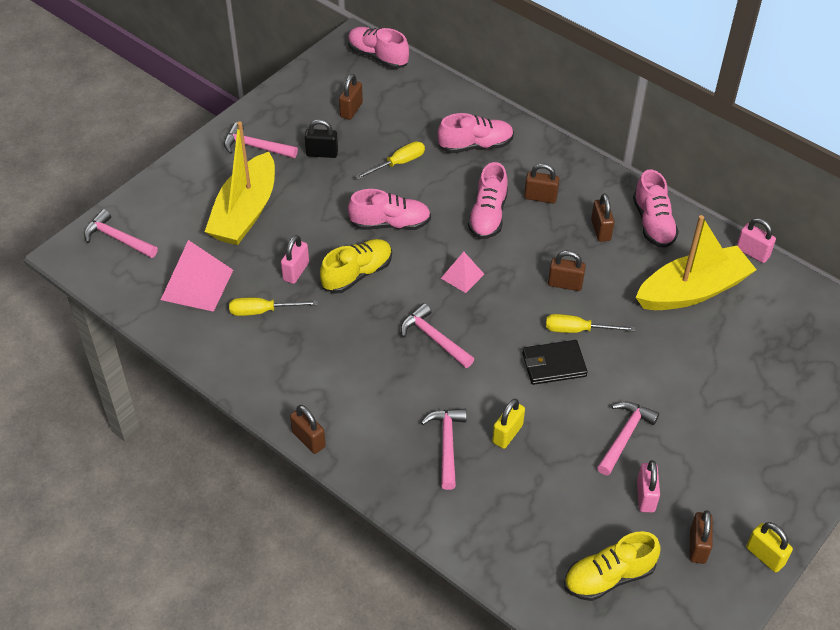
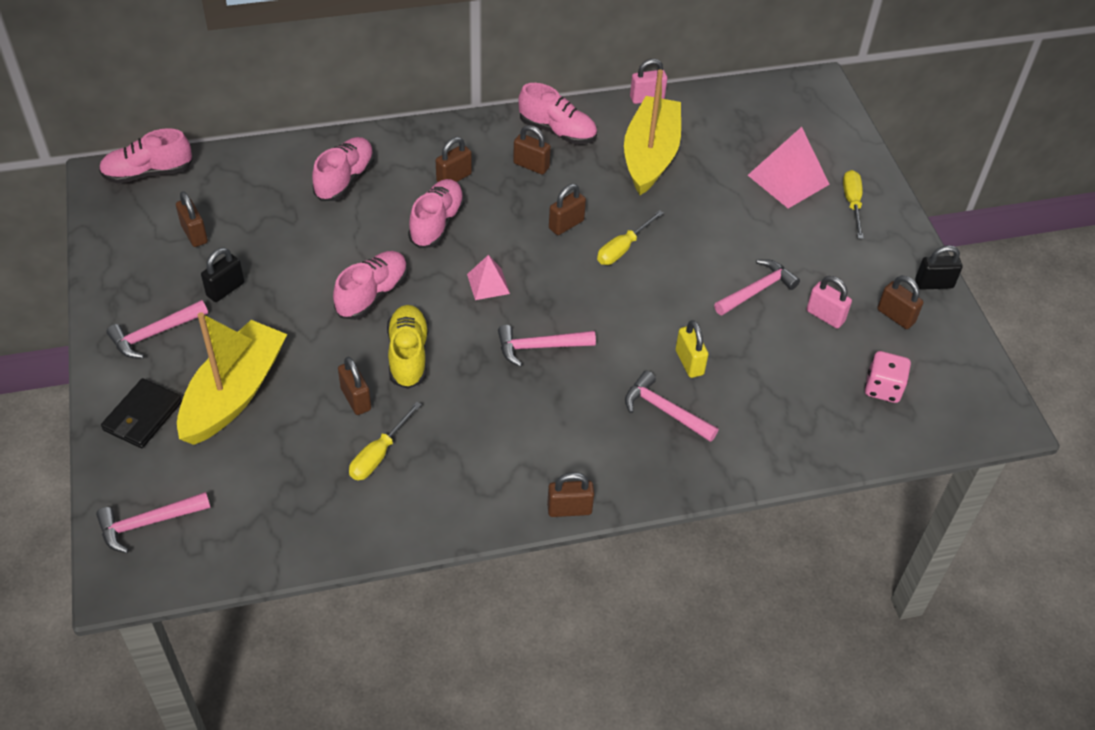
camera: 55 degrees left, 0 degrees up
pink pyramid [161,240,233,312] -> pink pyramid moved to [748,127,830,208]
yellow boat [205,121,275,245] -> yellow boat turned 120 degrees counterclockwise [177,312,287,445]
pink padlock [281,235,309,284] -> brown padlock [338,357,371,415]
yellow screwdriver [355,141,425,180] -> yellow screwdriver moved to [843,170,864,239]
pink shoe [468,162,508,239] -> pink shoe turned 120 degrees counterclockwise [408,179,465,248]
black wallet [522,340,588,385] -> black wallet moved to [101,378,182,448]
yellow shoe [564,531,661,601] -> pink dice [865,351,911,403]
pink hammer [597,402,659,475] -> pink hammer turned 75 degrees clockwise [714,259,800,315]
yellow padlock [746,522,793,572] -> black padlock [915,245,962,290]

